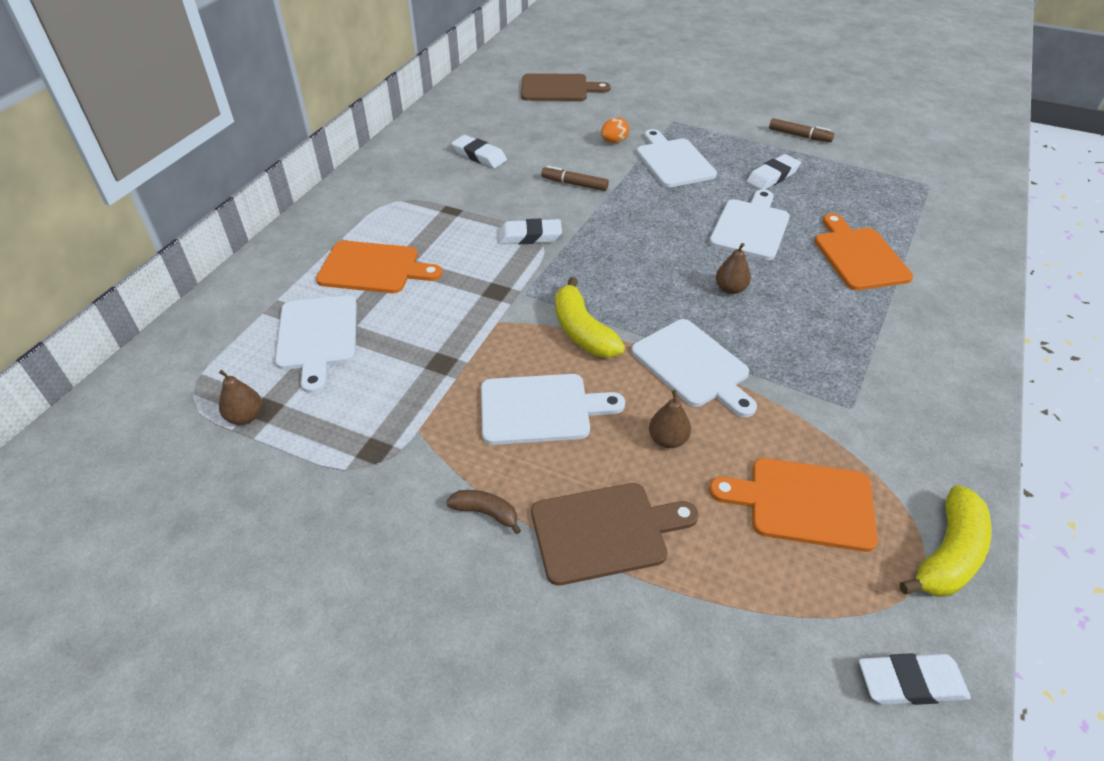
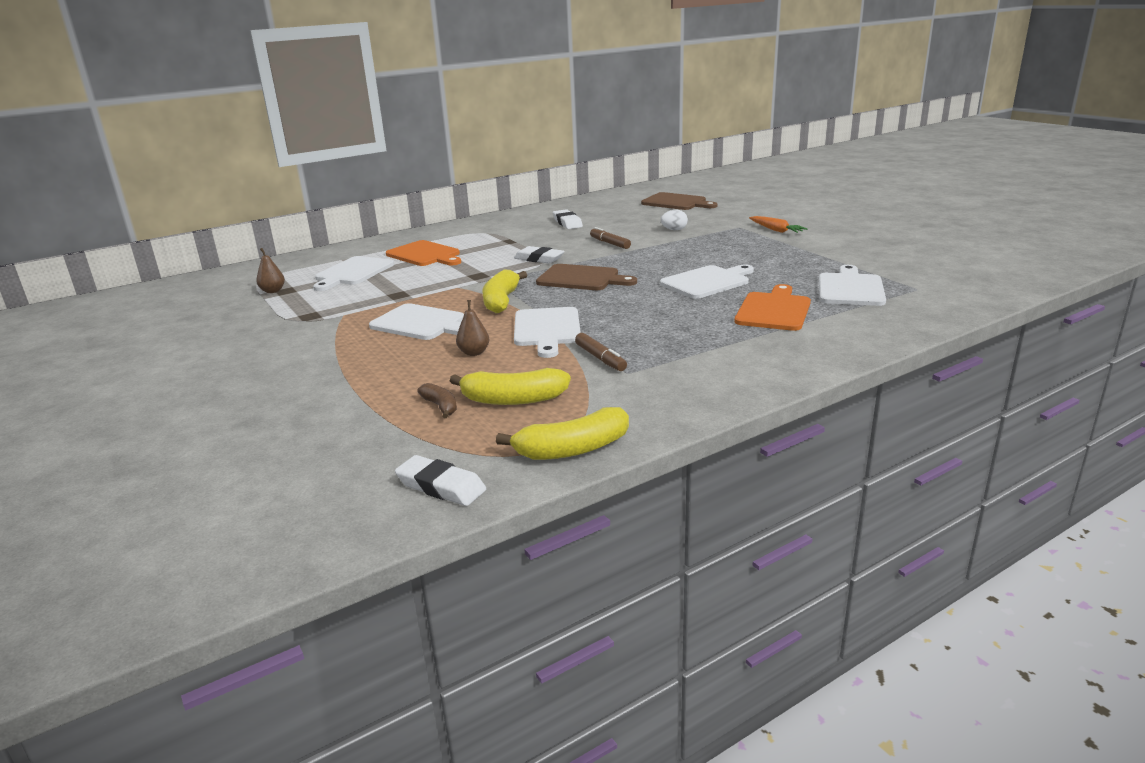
camera: 35 degrees right, 20 degrees down
brown banana [446,490,521,534] -> brown banana moved to [417,383,457,418]
brown cutting board [531,483,699,586] -> brown cutting board moved to [536,264,637,290]
orange egg [601,117,629,143] -> white egg [661,210,688,230]
white cutting board [636,129,717,187] -> white cutting board moved to [819,265,886,306]
orange cutting board [709,458,878,552] -> yellow banana [450,368,571,405]
brown pear [716,243,751,294] -> none
white eraser [746,154,801,189] -> none
brown marker [769,118,834,142] -> brown marker moved to [575,333,627,371]
none -> orange carrot [749,216,808,233]

